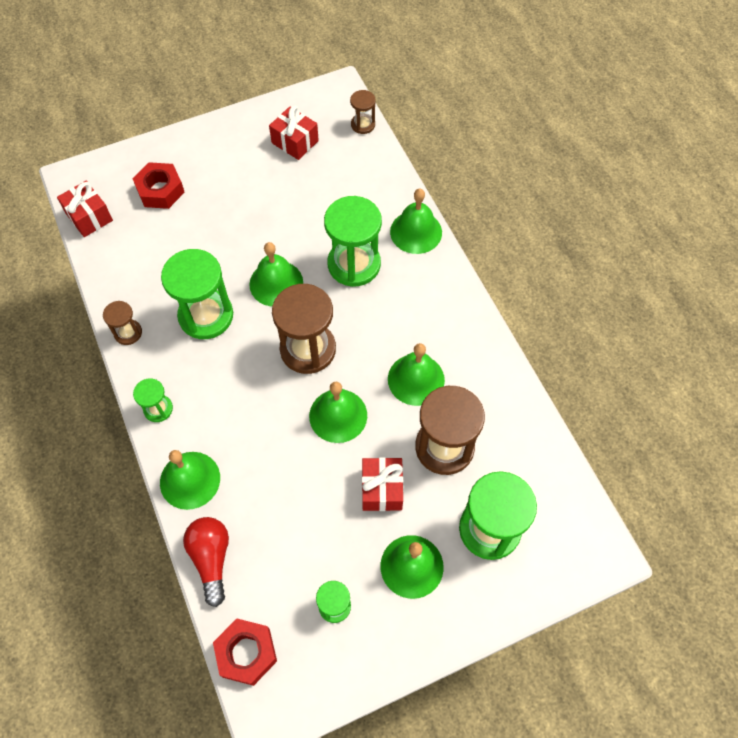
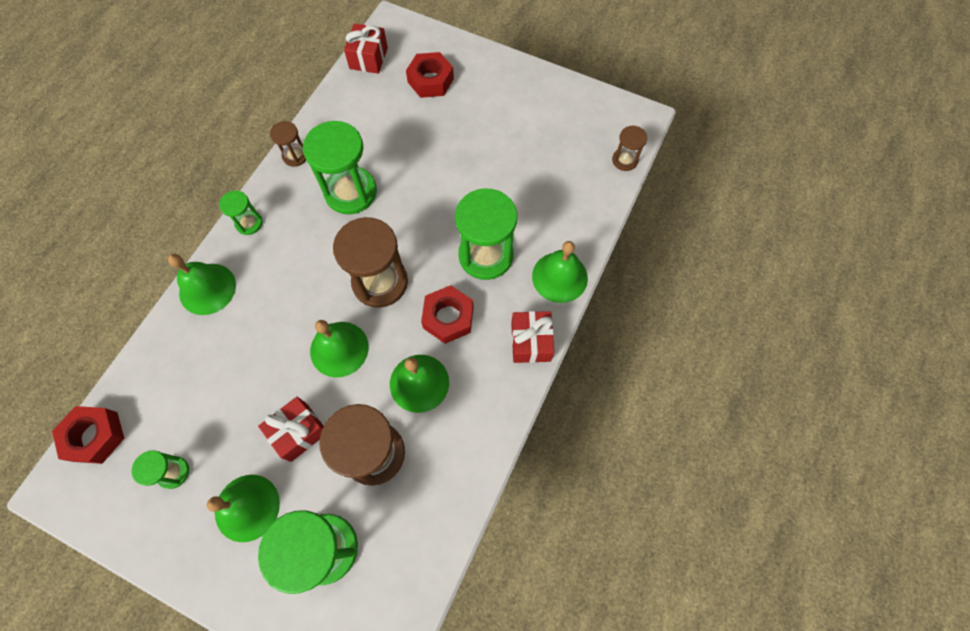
camera: 50 degrees right, 5 degrees up
red light bulb [183,517,229,607] -> none
green bell [249,242,303,306] -> none
red gift [269,106,319,160] -> red gift moved to [511,311,554,363]
none -> red nut [421,285,474,344]

